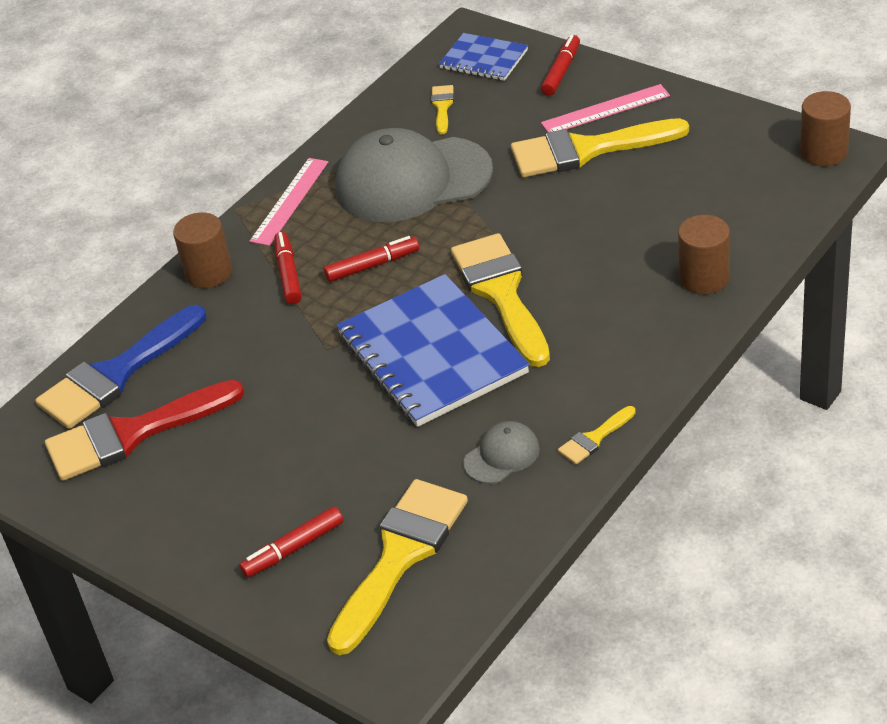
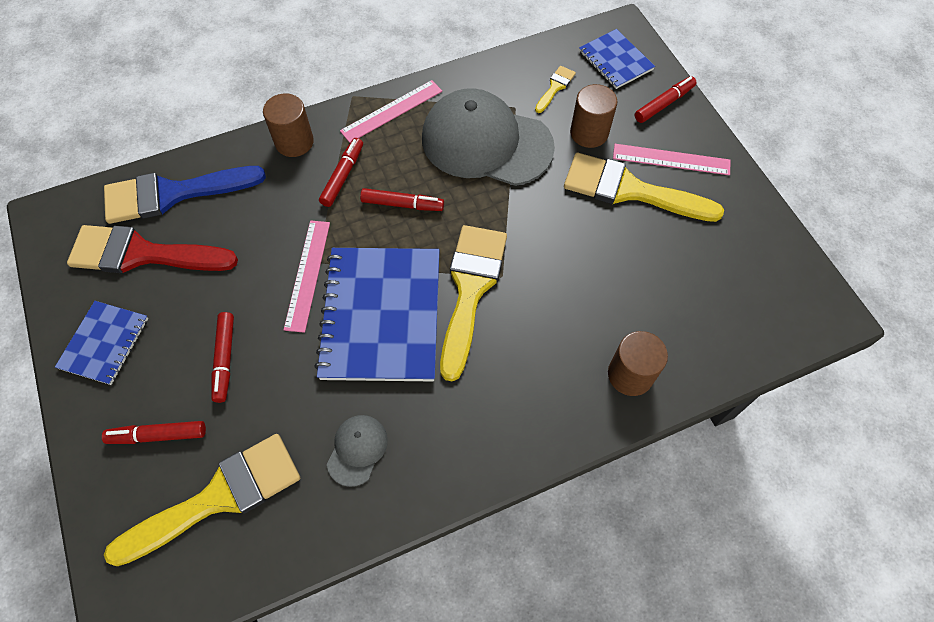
camera: 25 degrees right, 20 degrees up
grey cap [463,421,540,484] -> grey cap turned 60 degrees counterclockwise [327,415,388,487]
yellow brush [558,406,636,465] -> none
brown cylinder [800,91,851,166] -> brown cylinder moved to [570,84,618,148]
none -> blue notebook [55,301,148,385]
none -> red marker [211,312,234,403]
none -> pink ruler [284,220,330,333]

